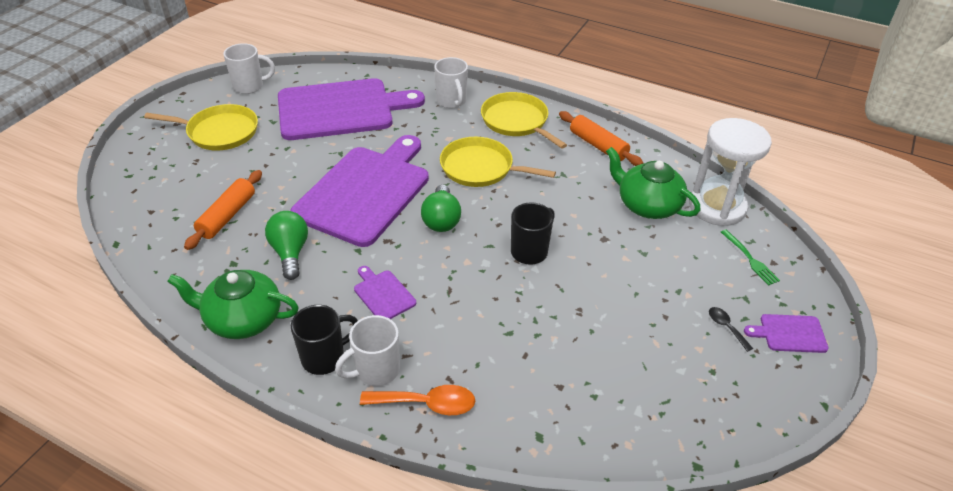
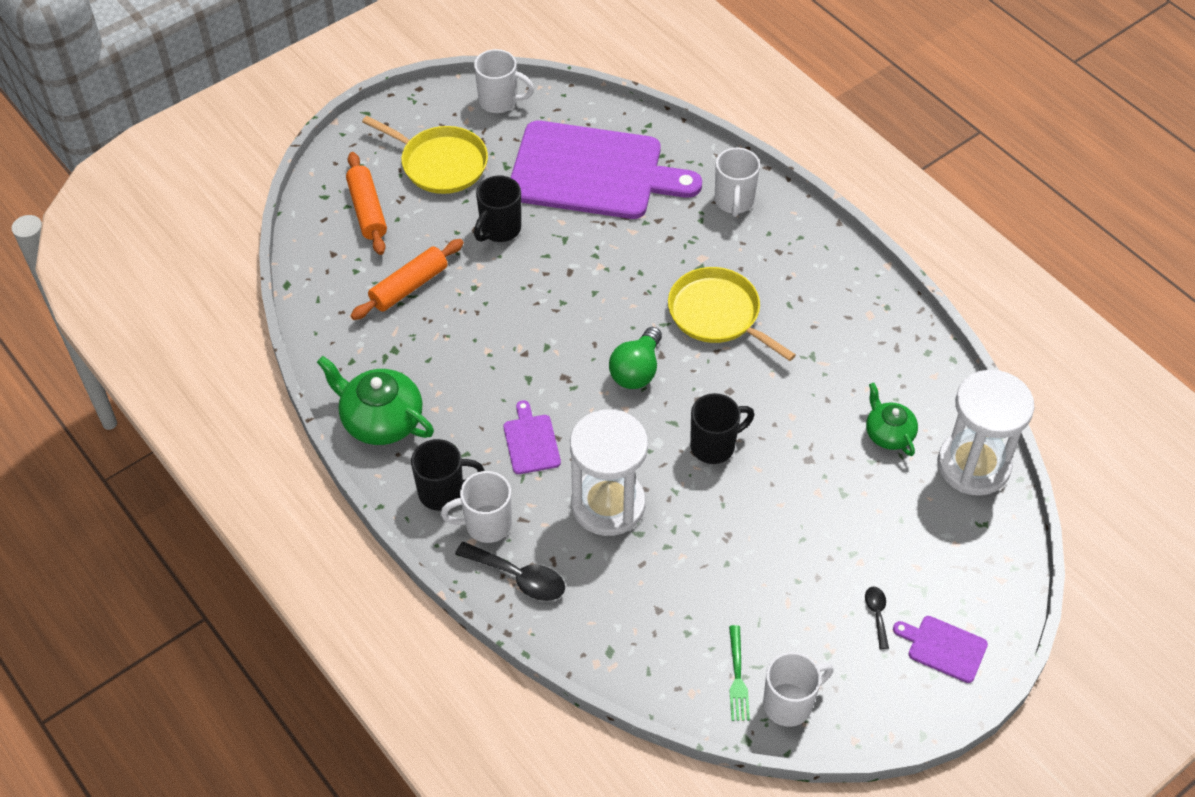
camera: 25 degrees right, 10 degrees up
green light bulb [265,211,308,280] -> none
purple cutting board [290,135,429,247] -> none
orange spoon [360,385,475,415] -> black spoon [455,542,565,601]
yellow pan [481,92,567,149] -> none
orange rolling pin [559,111,643,166] -> orange rolling pin moved to [346,152,387,255]
green teapot [606,147,701,219] -> green teapot [866,383,918,456], size x0.62
green fork [721,229,780,286] -> green fork moved to [729,625,750,721]
none -> black mug [474,176,521,242]
none -> white hourglass [570,409,648,536]
none -> white mug [763,652,833,727]

